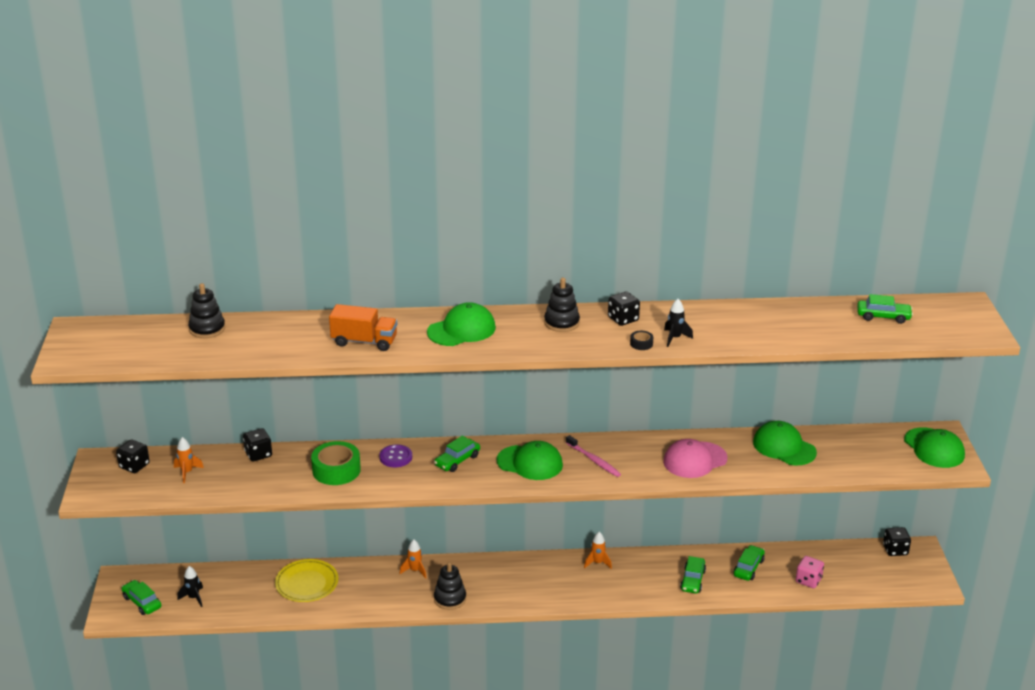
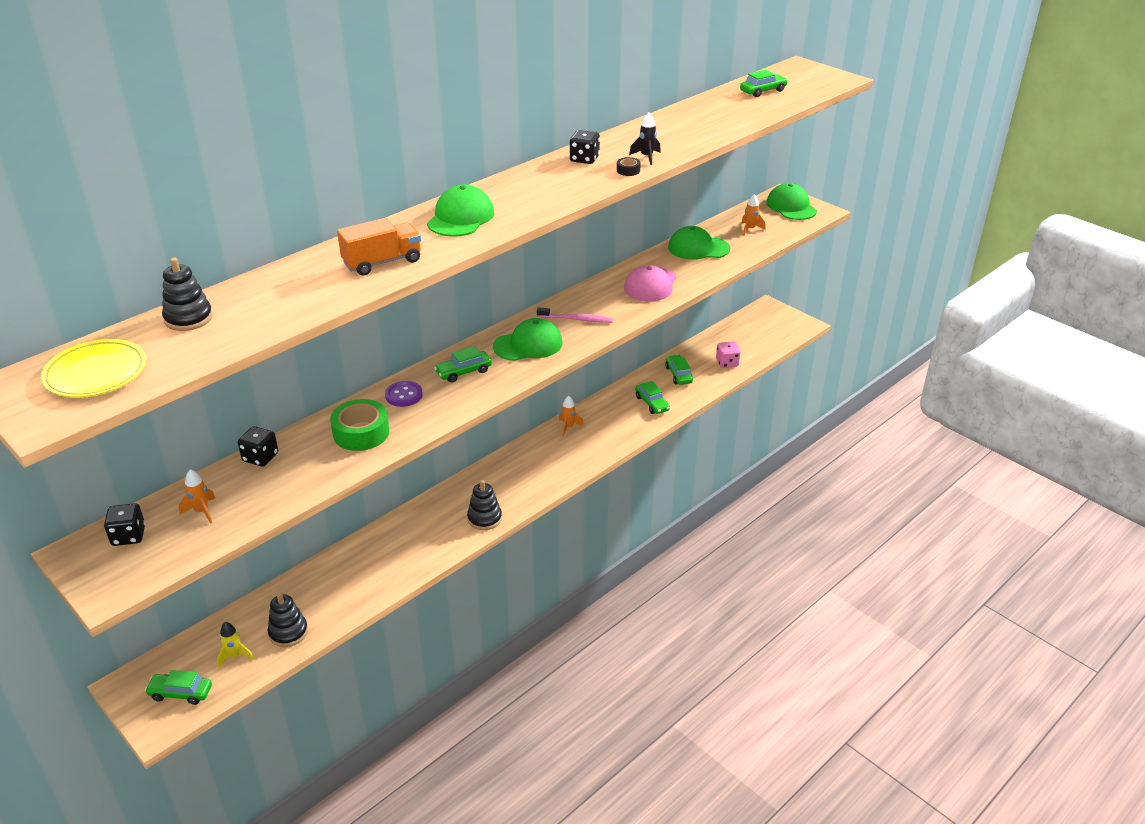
camera: 40 degrees left, 5 degrees up
black rocket [177,566,203,607] -> yellow rocket [217,622,254,668]
yellow plate [275,559,338,602] -> yellow plate moved to [41,339,146,398]
orange rocket [400,540,427,579] -> orange rocket moved to [742,194,766,235]
green car [434,436,480,472] -> green car turned 60 degrees clockwise [434,346,492,382]
black stacking toy [544,278,580,332] -> black stacking toy moved to [267,592,308,647]
black dice [883,527,911,556] -> none
green cap [904,427,965,468] -> green cap turned 135 degrees counterclockwise [766,183,817,220]

